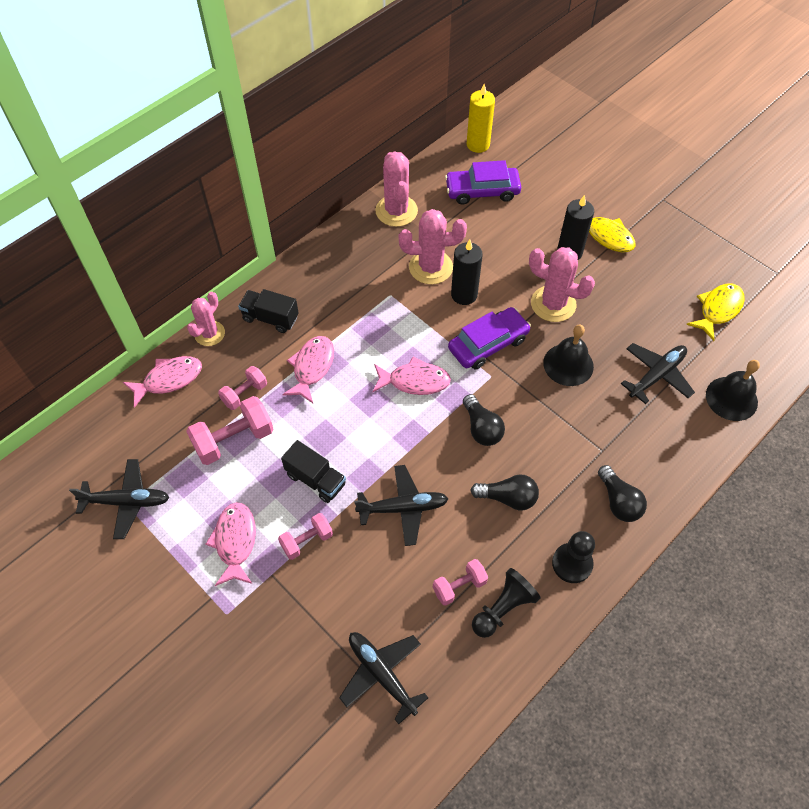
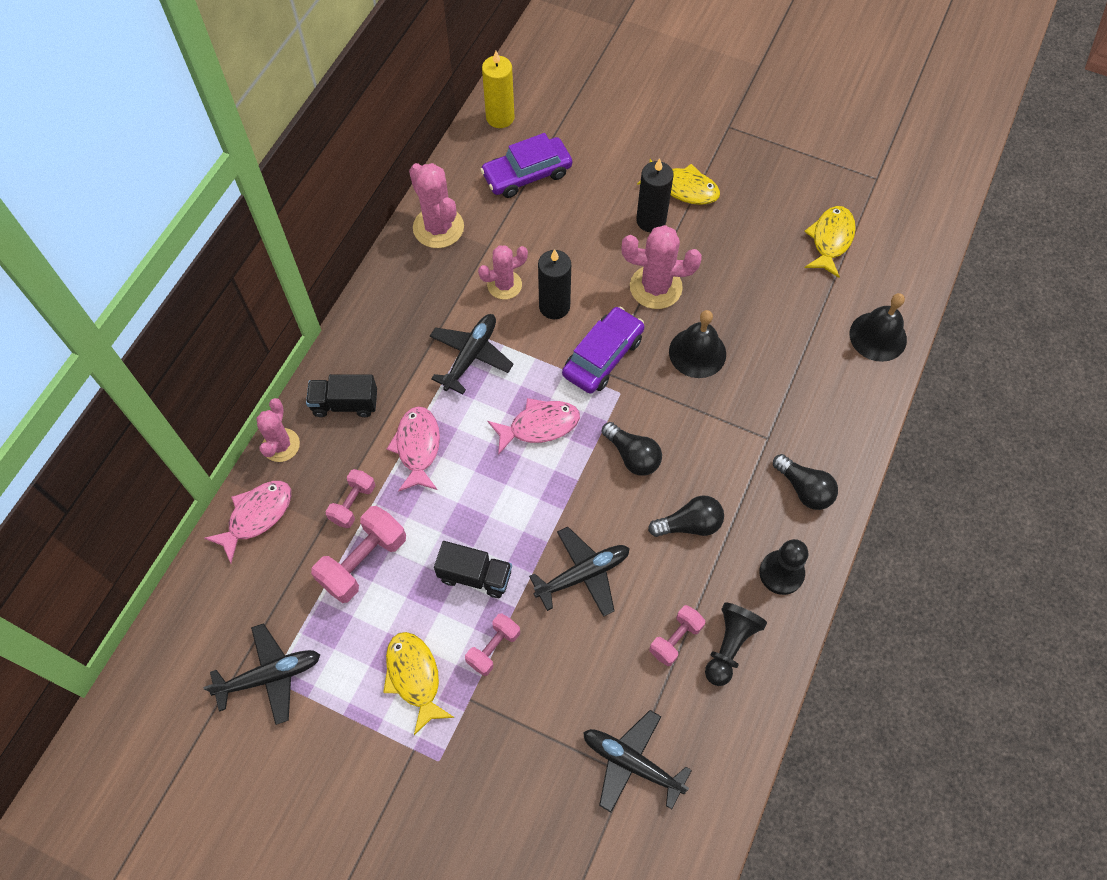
camera: 20 degrees left, 5 degrees up
pink fish [205,502,256,586] -> yellow fish [383,632,454,735]
pink cactus [399,209,467,285] -> pink cactus [478,245,528,300], size x0.66
black plane [621,343,695,404] -> black plane moved to [430,314,514,394]

